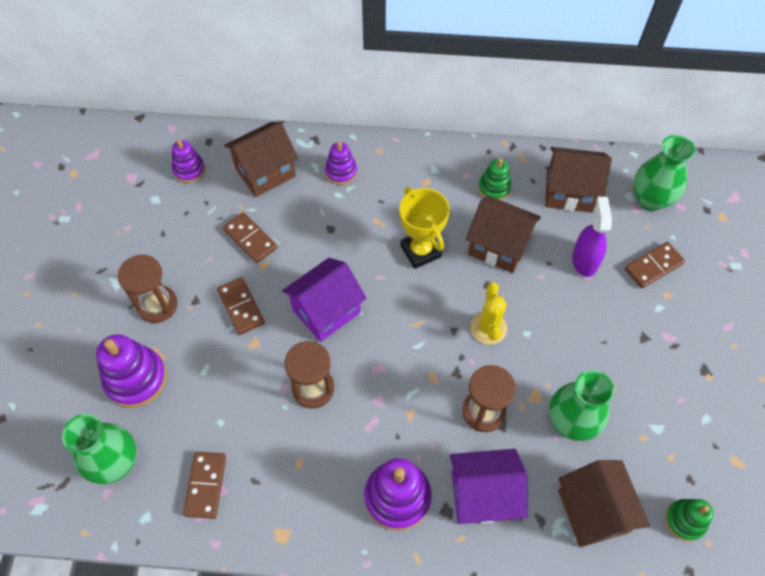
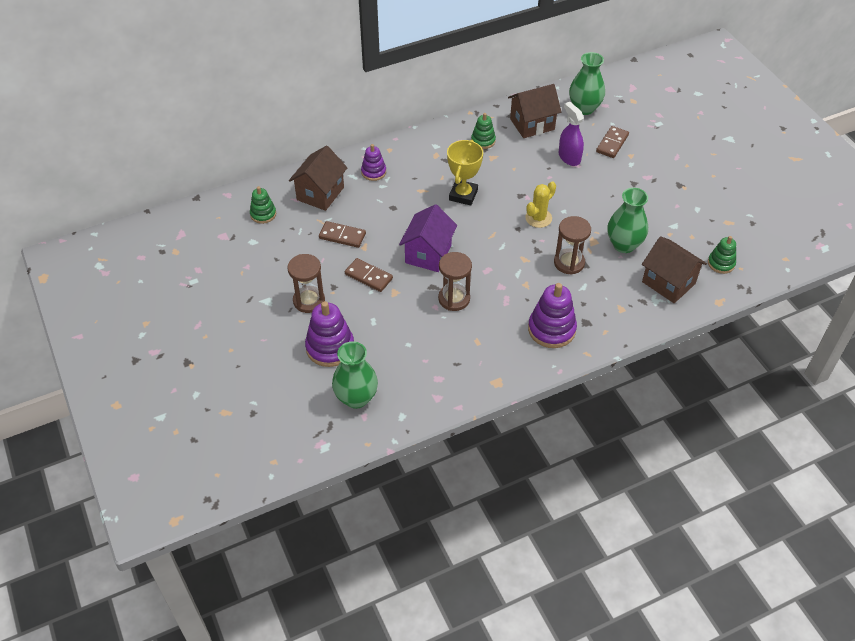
camera: 30 degrees left, 10 degrees down
purple stacking toy [172,139,205,183] -> green stacking toy [250,186,276,224]
brown domino [183,452,226,519] -> none
yellow trophy [399,187,450,269] -> yellow trophy turned 75 degrees clockwise [447,140,483,205]
purple house [450,449,528,524] -> none
brown house [466,196,541,273] -> none
yellow cactus [471,282,507,344] -> yellow cactus turned 75 degrees clockwise [525,181,556,228]

